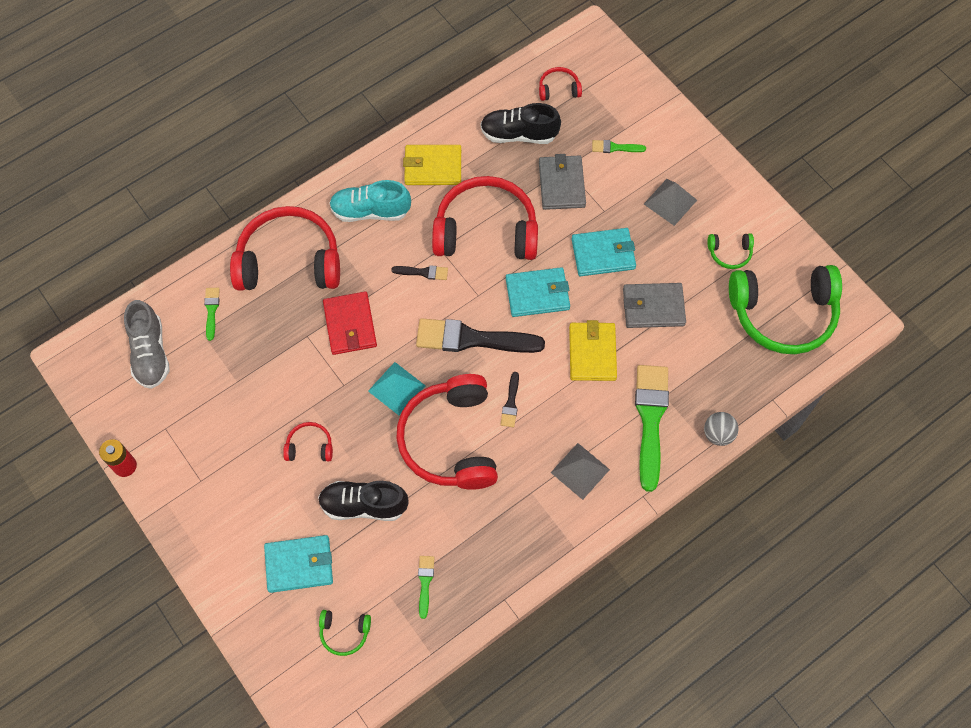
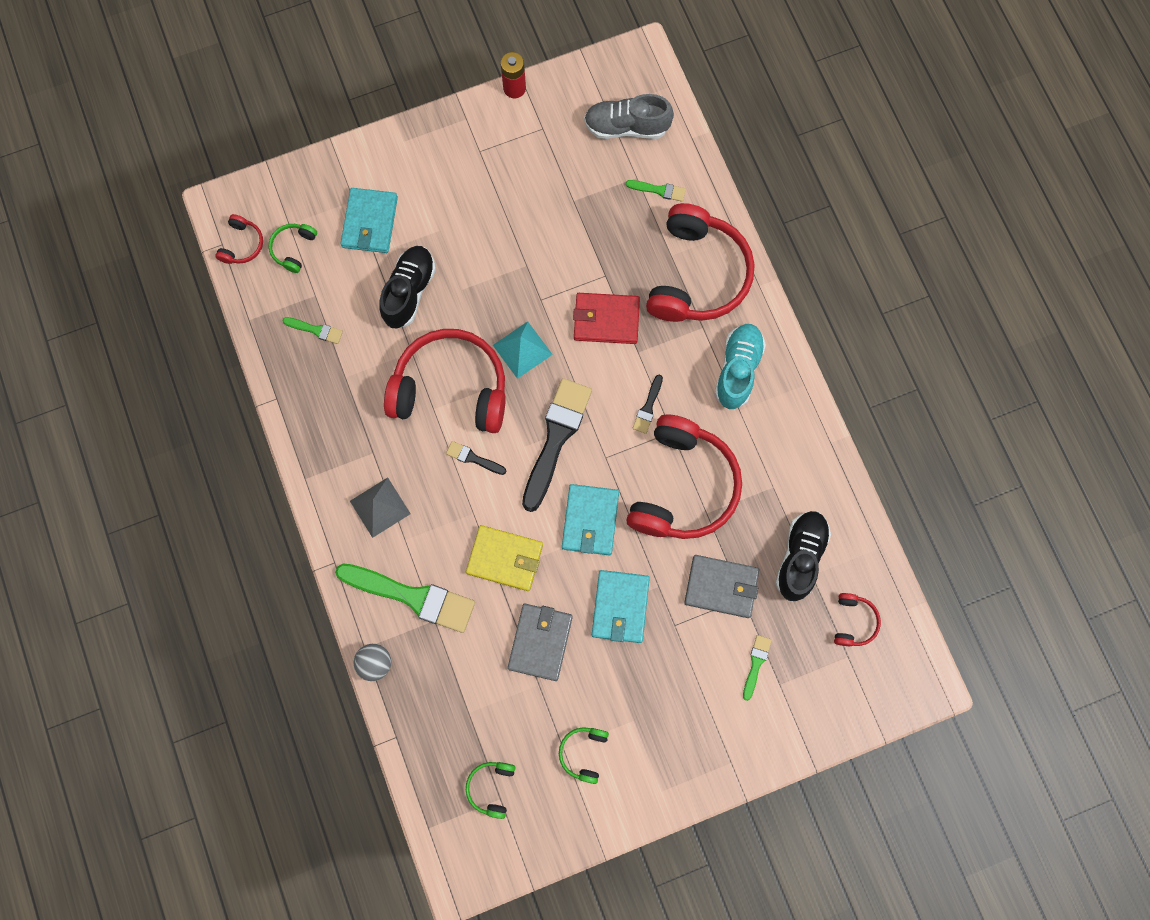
camera: 105 degrees right, 10 degrees up
red headphones [283,422,333,462] -> red headphones moved to [215,214,263,264]
yellow wallet [403,145,461,185] -> none
grey pyramid [644,179,697,226] -> none
green headphones [729,265,842,354] -> green headphones [466,762,515,819], size x0.43

